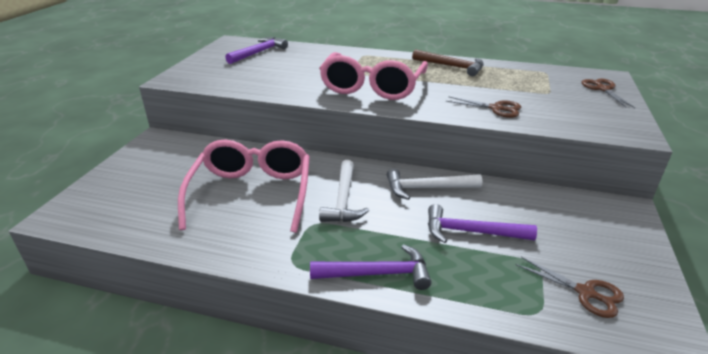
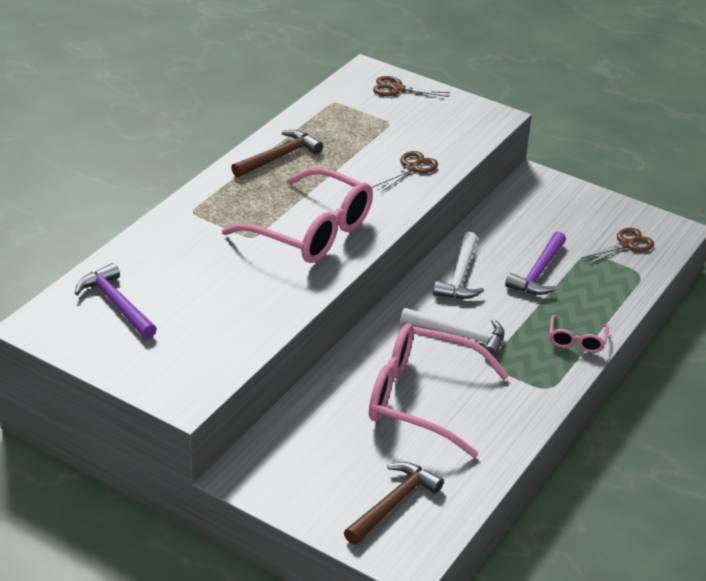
camera: 75 degrees left, 5 degrees up
purple hammer [310,244,432,290] -> pink glasses [549,315,609,353]
none -> brown hammer [344,462,444,544]

